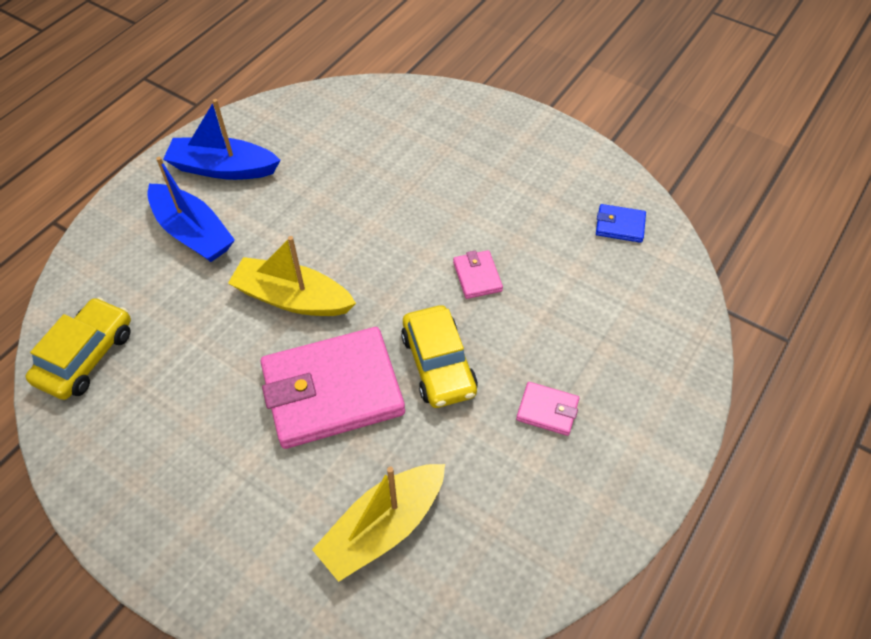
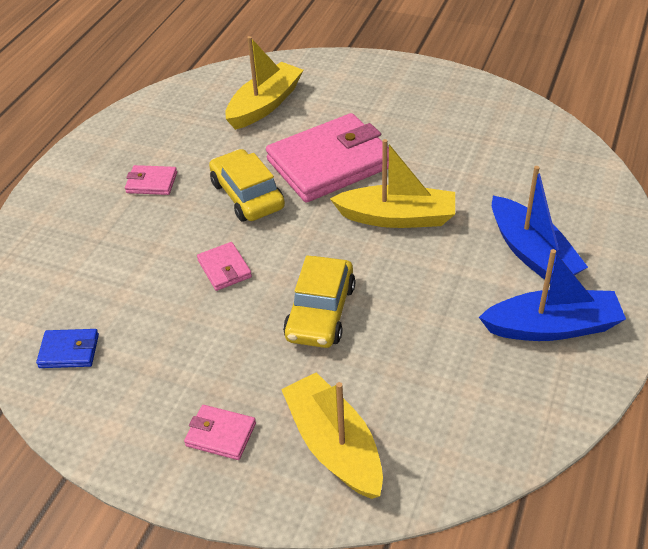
camera: 170 degrees right, 10 degrees down
yellow car [26,297,131,400] -> yellow car moved to [283,255,356,348]
blue boat [147,157,235,262] -> blue boat turned 150 degrees counterclockwise [492,166,588,284]
none -> pink wallet [184,405,256,460]
none -> yellow boat [281,372,383,499]

